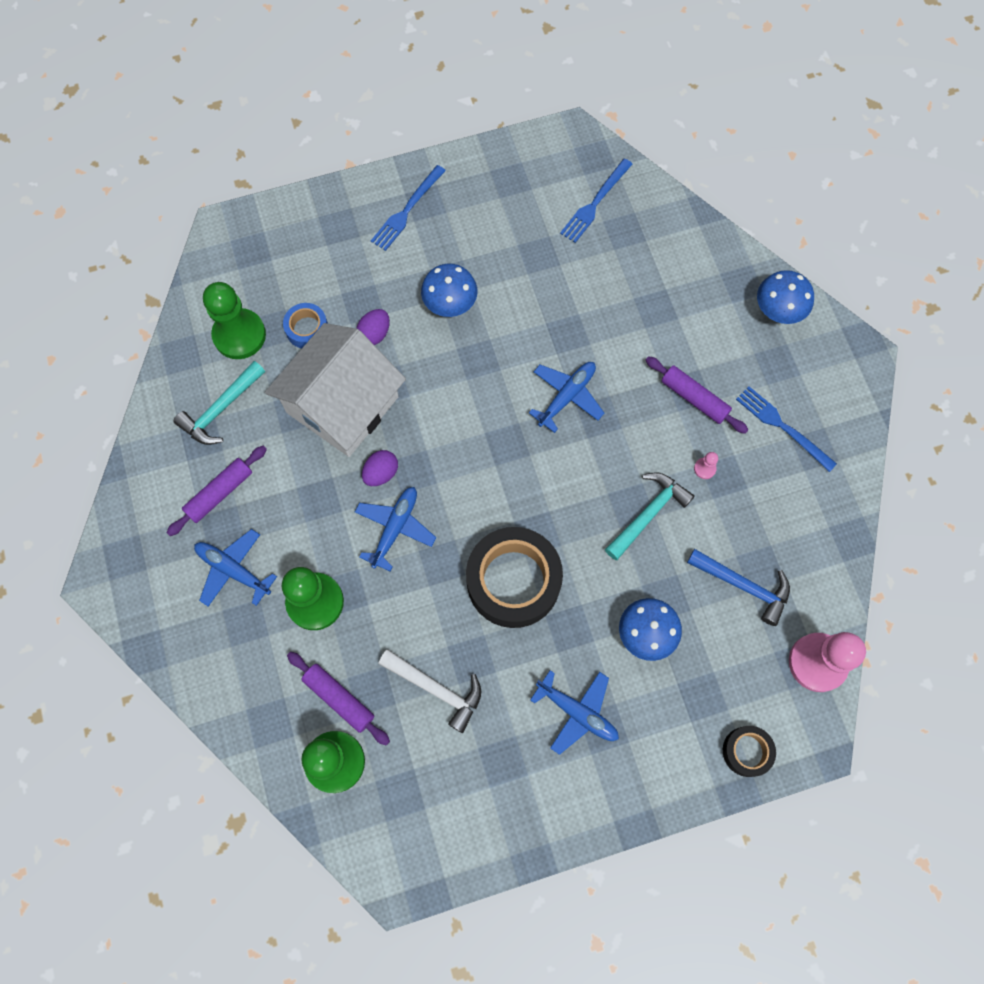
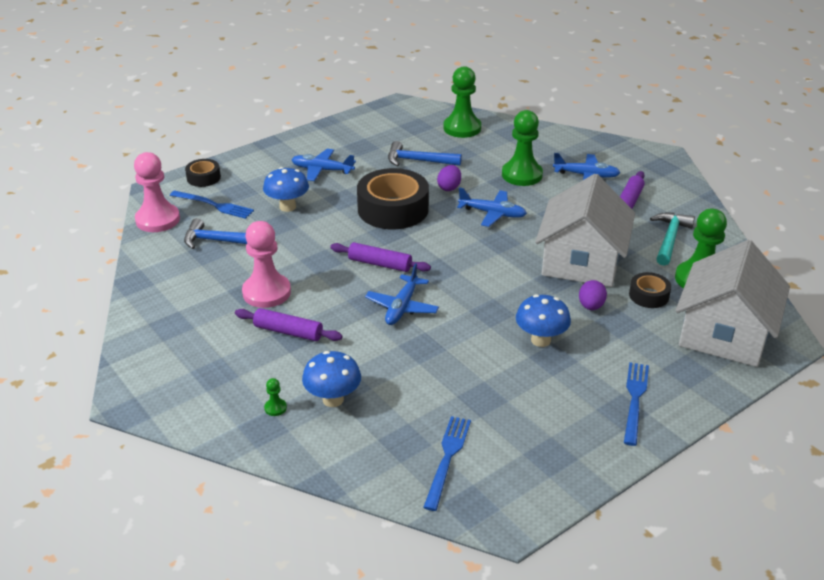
camera: 160 degrees right, 35 degrees down
blue tape [283,303,328,348] -> black tape [629,272,671,308]
purple rolling pin [287,652,390,746] -> purple rolling pin moved to [330,242,431,272]
blue plane [355,487,436,571] -> blue plane turned 75 degrees counterclockwise [457,187,527,227]
purple egg [362,450,398,486] -> purple egg moved to [437,165,461,191]
white hammer [378,649,481,733] -> blue hammer [388,141,462,166]
turquoise hammer [605,472,695,560] -> none
pink pawn [694,452,718,479] -> pink pawn [242,221,291,308], size x2.50
blue fork [736,386,837,472] -> blue fork moved to [170,190,254,219]
blue mushroom [757,270,814,324] -> blue mushroom moved to [302,351,361,407]
none -> green pawn [264,378,287,416]
none -> white house [675,240,790,367]

